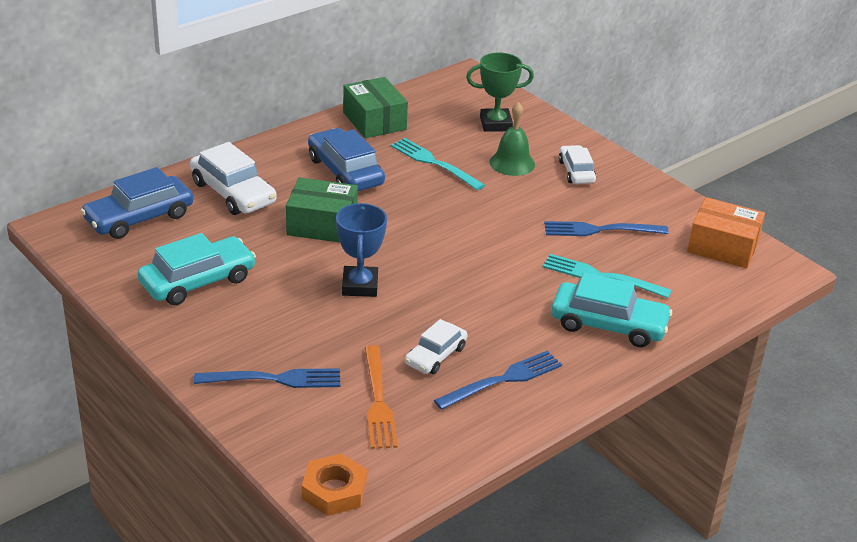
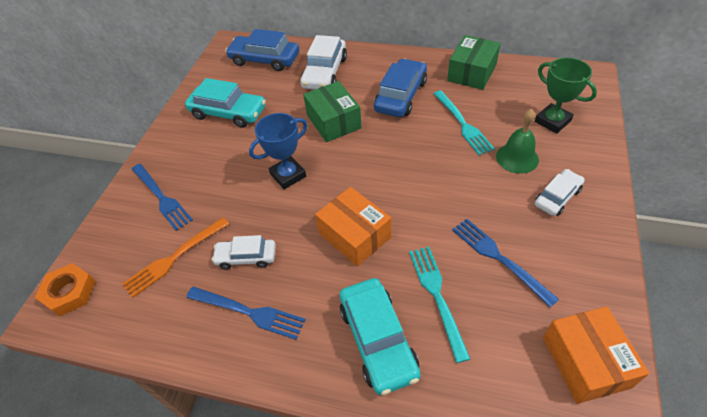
camera: 60 degrees right, 15 degrees up
turquoise fork [391,138,485,190] -> turquoise fork turned 150 degrees clockwise [433,90,495,155]
none -> orange box [315,187,391,267]

